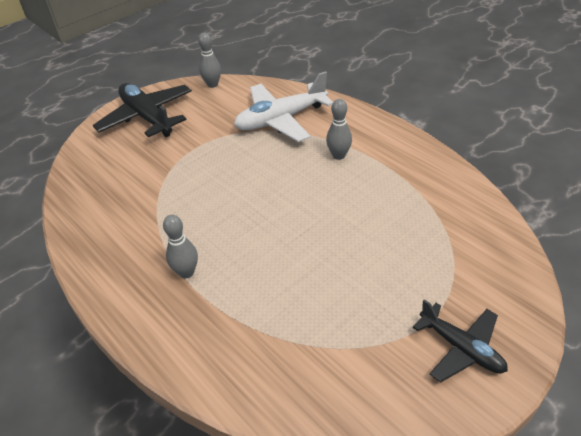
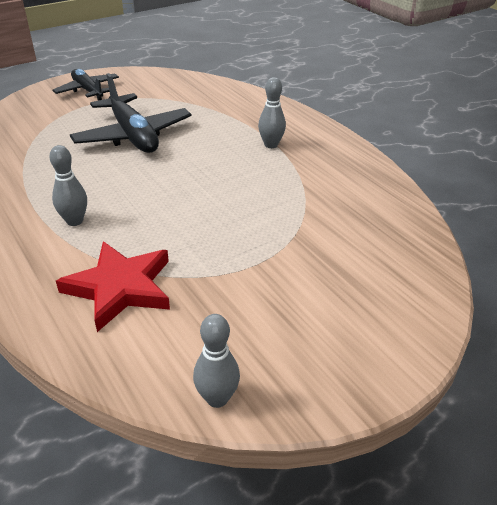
camera: 175 degrees left, 5 degrees down
black plane [93,83,192,137] -> black plane moved to [70,73,192,153]
white plane [234,71,333,142] -> red star [56,241,170,332]

